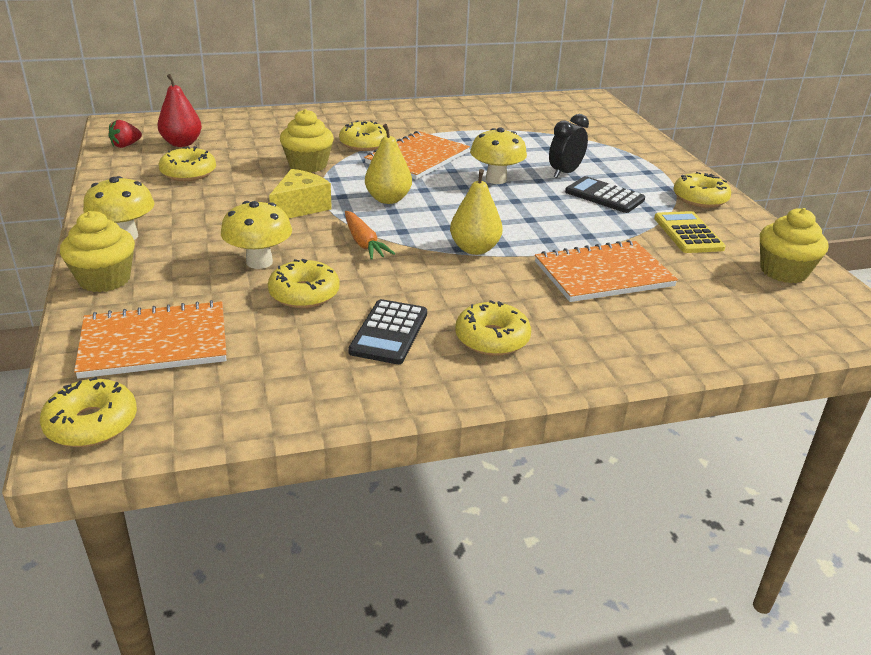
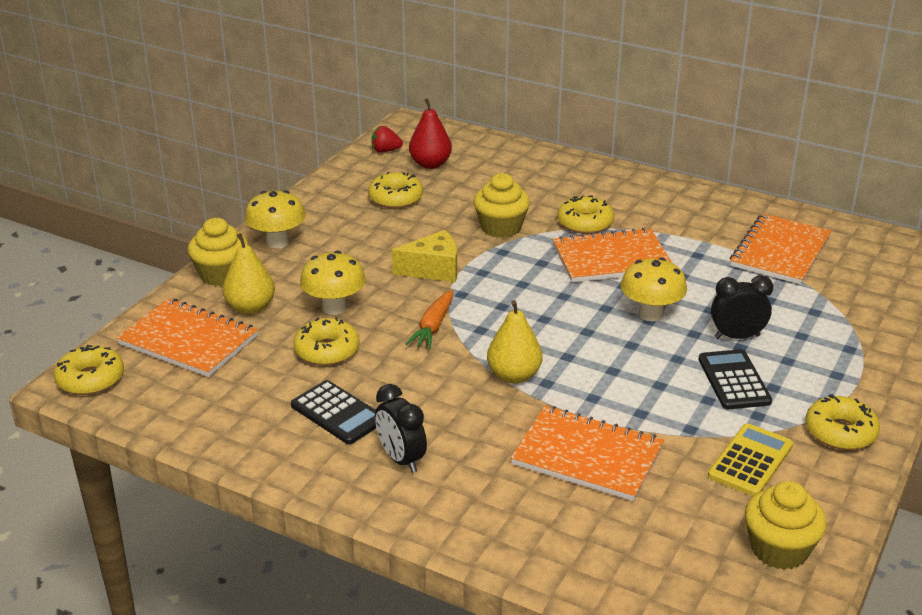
camera: 45 degrees right, 0 degrees up
black calculator [348,299,427,364] -> black calculator turned 105 degrees counterclockwise [291,380,376,444]
yellow pear [365,124,412,204] -> yellow pear moved to [223,233,275,314]
yellow donut [455,300,531,356] -> black clock [375,384,427,473]
none -> orange notebook [730,214,831,285]

